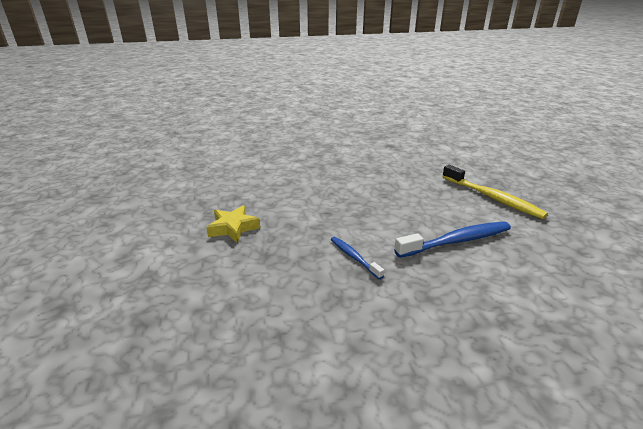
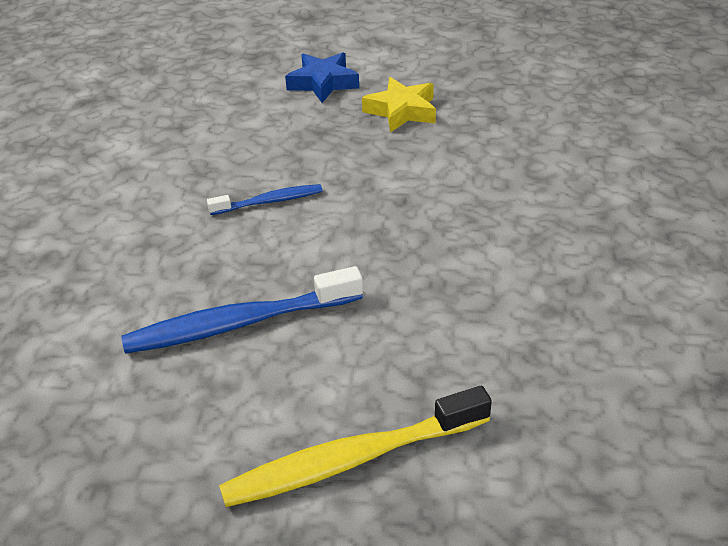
camera: 110 degrees right, 10 degrees up
blue toothbrush [394,222,511,258] -> blue toothbrush turned 75 degrees clockwise [121,266,363,354]
none -> blue star [285,52,359,103]

